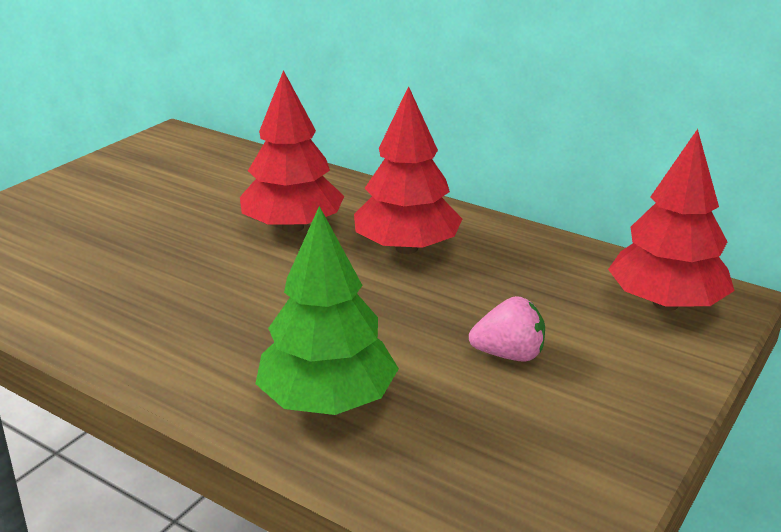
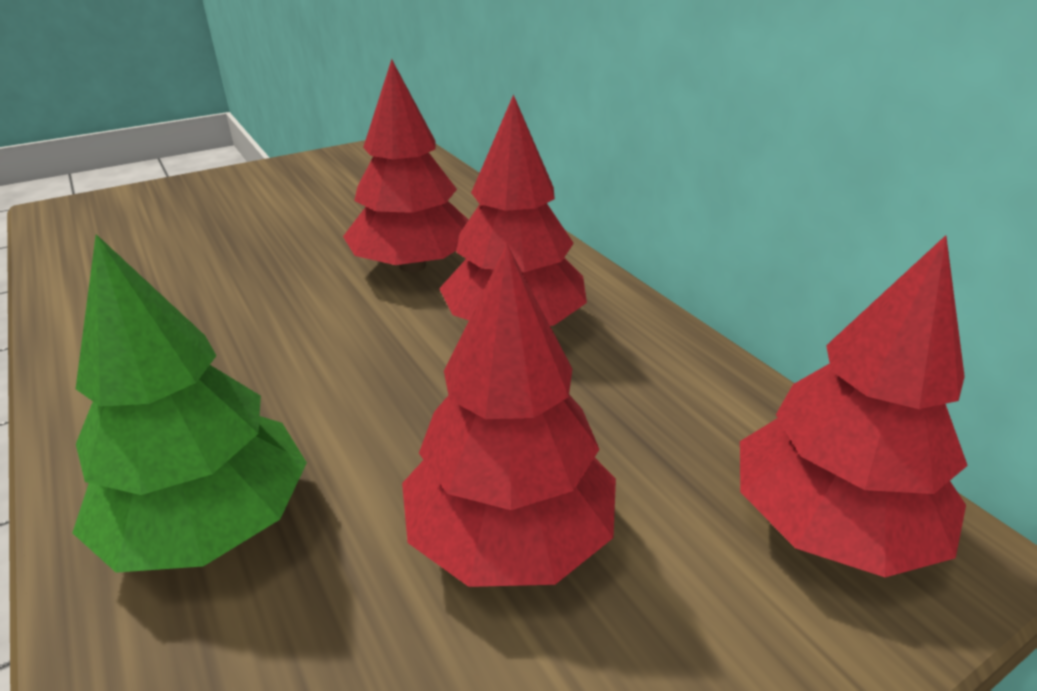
camera: 25 degrees right, 5 degrees up
pink strawberry [469,296,545,362] -> red tree [402,244,616,587]

